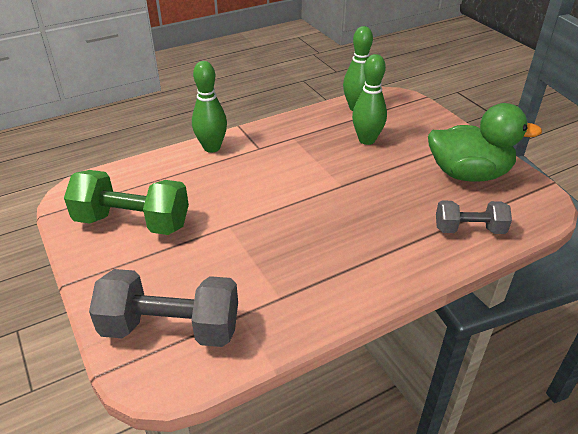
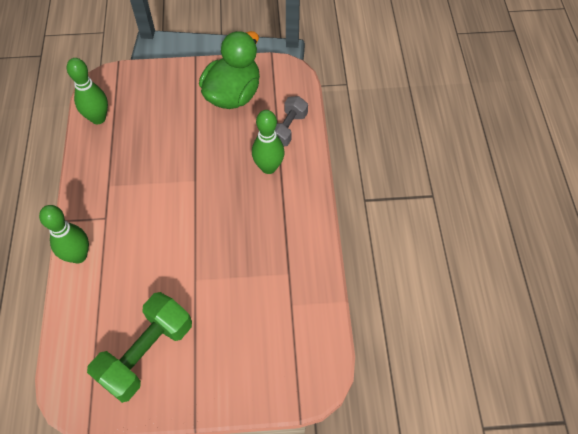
camera: 65 degrees left, 20 degrees up
grey dumbbell [89,269,238,347] -> none
green bowling pin [352,54,387,145] -> green bowling pin moved to [252,110,285,174]

